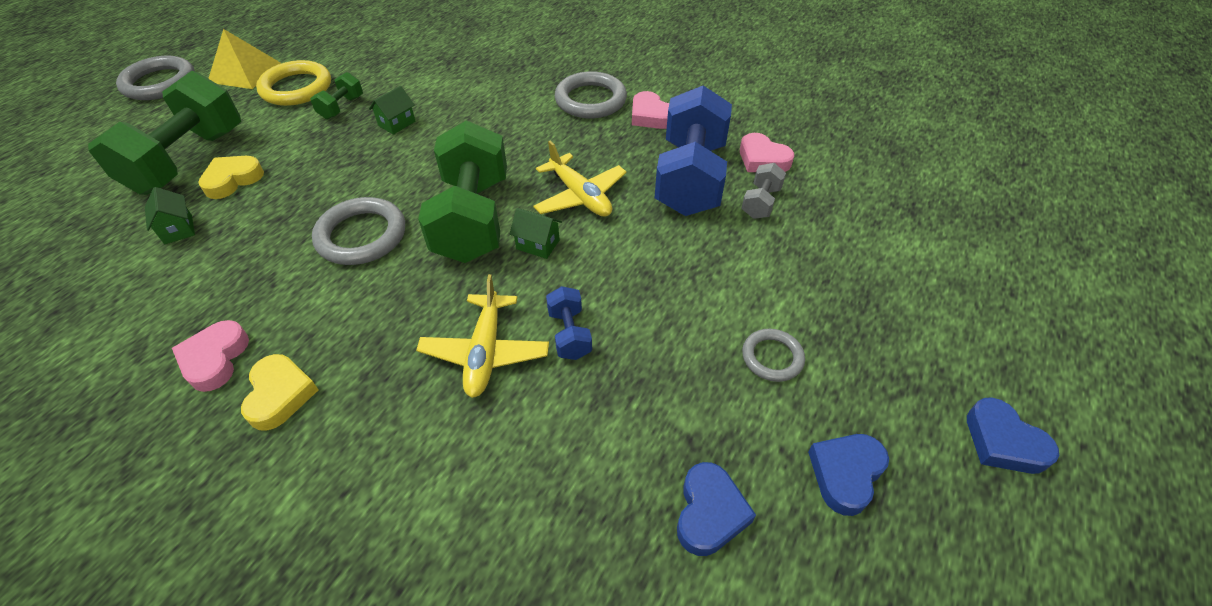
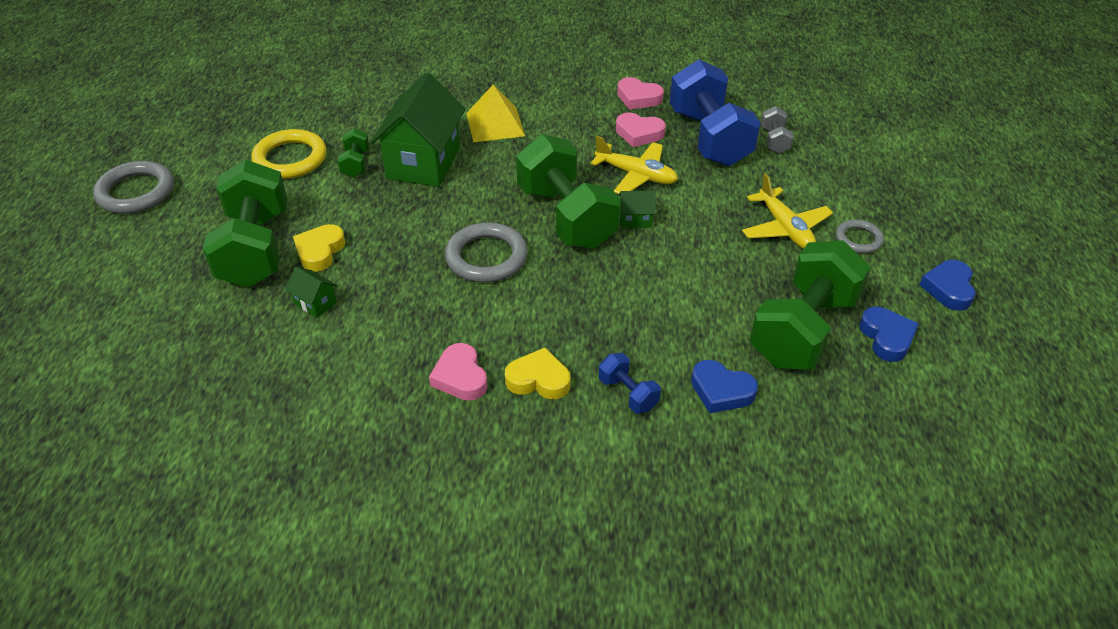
camera: 25 degrees left, 5 degrees down
yellow pyramid [208,29,281,89] -> yellow pyramid moved to [466,85,525,142]
yellow heart [241,354,318,431] -> yellow heart turned 45 degrees counterclockwise [505,348,570,399]
green house [369,86,416,135] -> green house [370,73,466,187], size x2.39
yellow plane [416,274,549,398] -> yellow plane moved to [742,173,833,249]
blue dumbbell [546,286,592,360] -> blue dumbbell moved to [599,353,661,414]
grey ring [555,71,627,118] -> none
pink heart [740,133,794,172] -> pink heart moved to [616,113,666,147]
blue heart [967,397,1059,474] -> blue heart moved to [691,360,758,413]
none -> green dumbbell [750,240,871,369]

